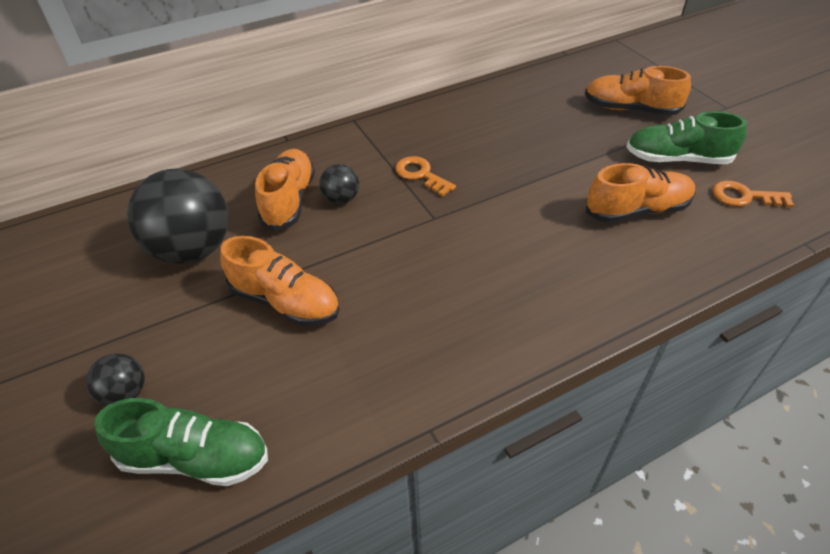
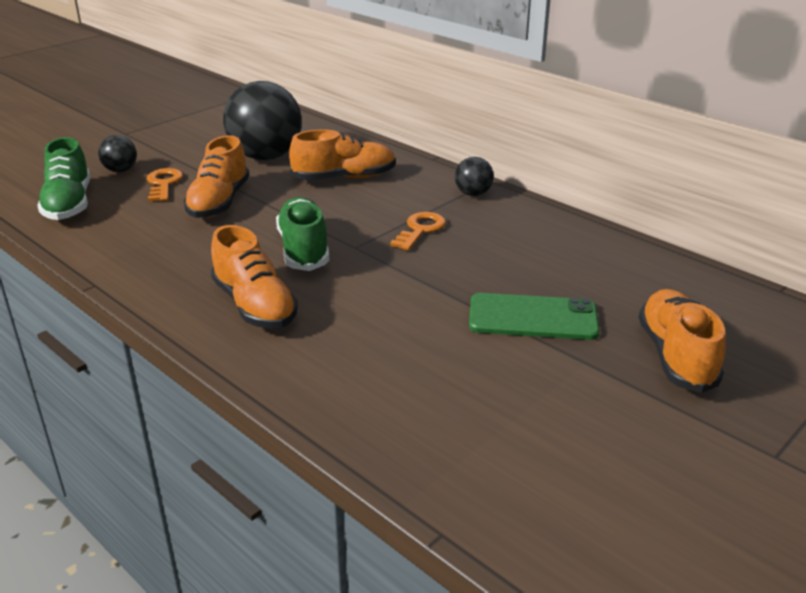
camera: 70 degrees right, 15 degrees down
black ball [319,164,359,204] -> black ball moved to [455,157,494,196]
orange shoe [586,163,696,223] -> orange shoe moved to [211,225,298,329]
green shoe [626,111,747,164] -> green shoe moved to [276,197,330,271]
orange key [713,181,794,208] -> orange key moved to [147,168,183,202]
none -> green phone [469,293,600,340]

